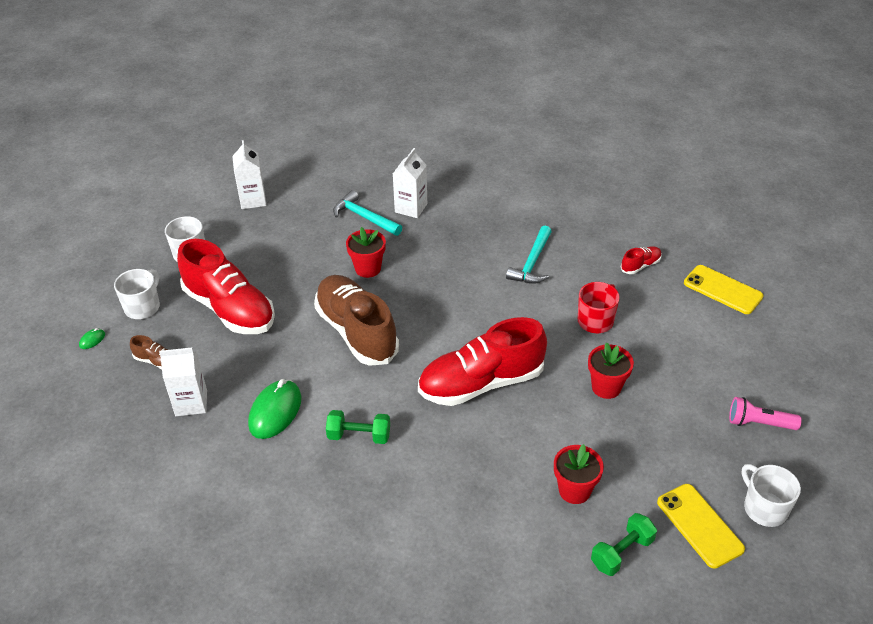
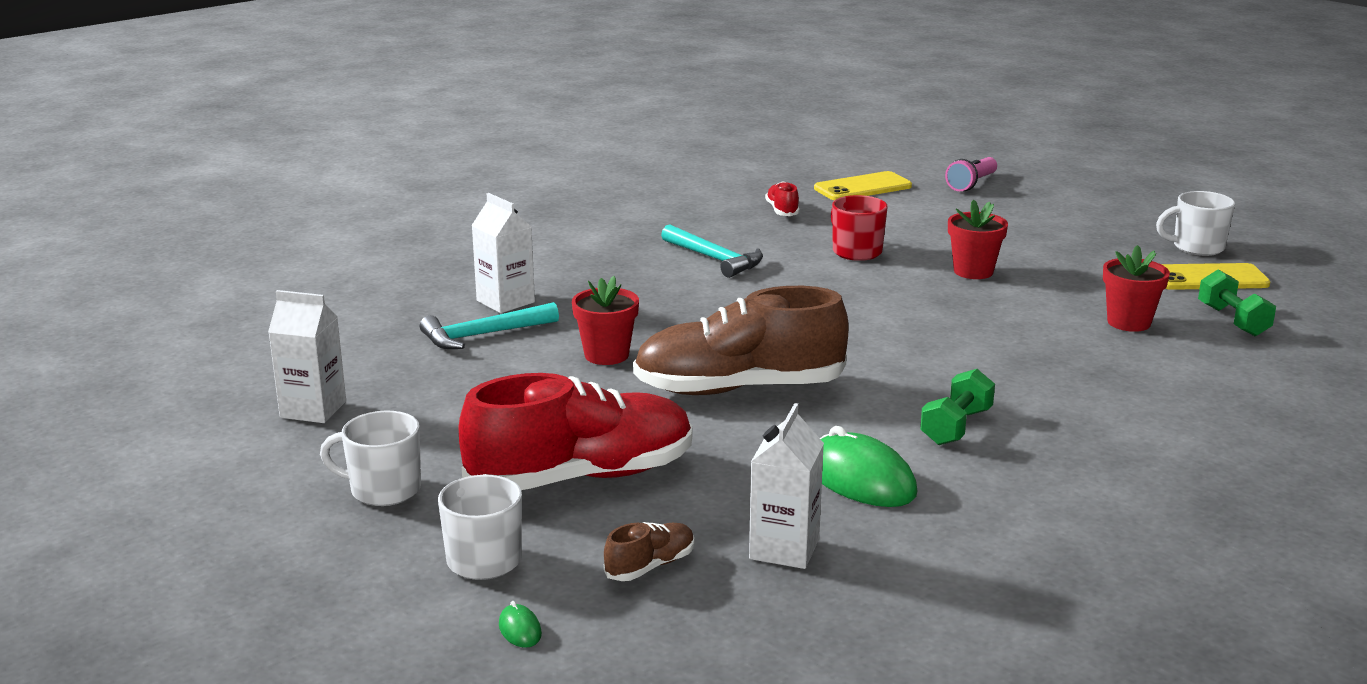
camera: 65 degrees left, 20 degrees down
red shoe [418,317,547,406] -> none
pink flashlight [729,397,802,430] -> pink flashlight moved to [945,157,997,191]

